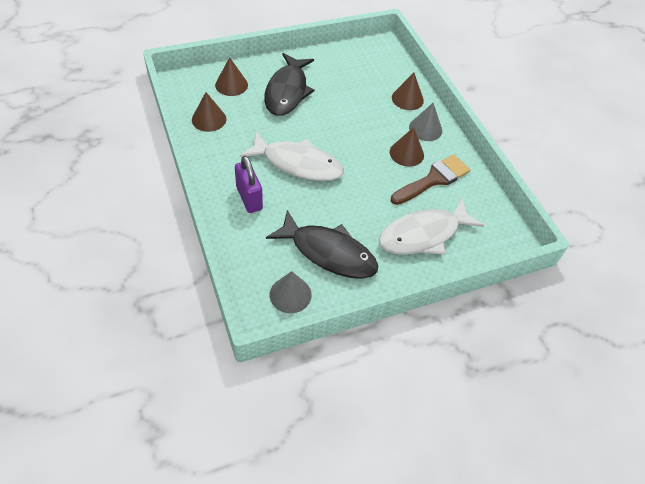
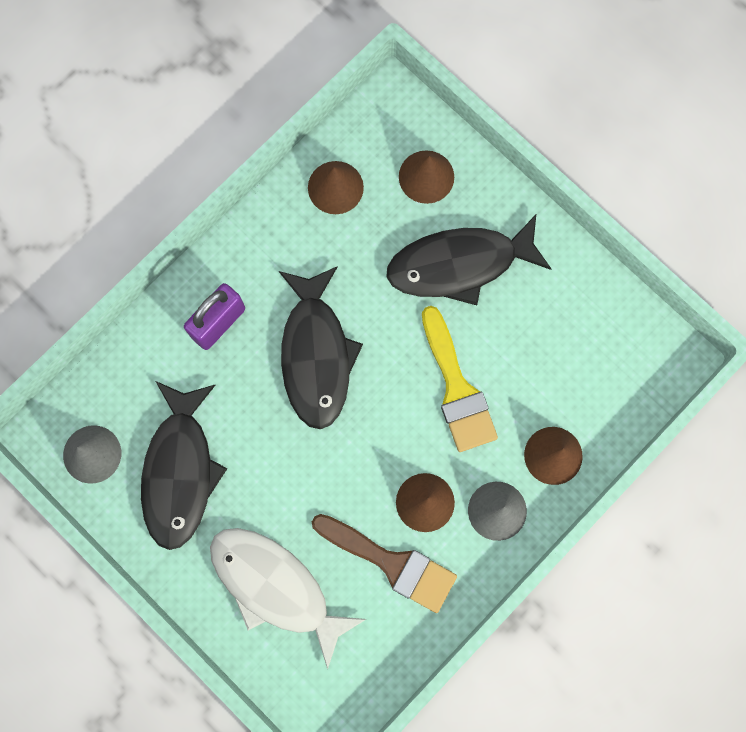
camera: 70 degrees right, 25 degrees up
white fish [240,131,344,181] -> black fish [279,266,363,429]
none -> yellow brush [422,306,498,452]

